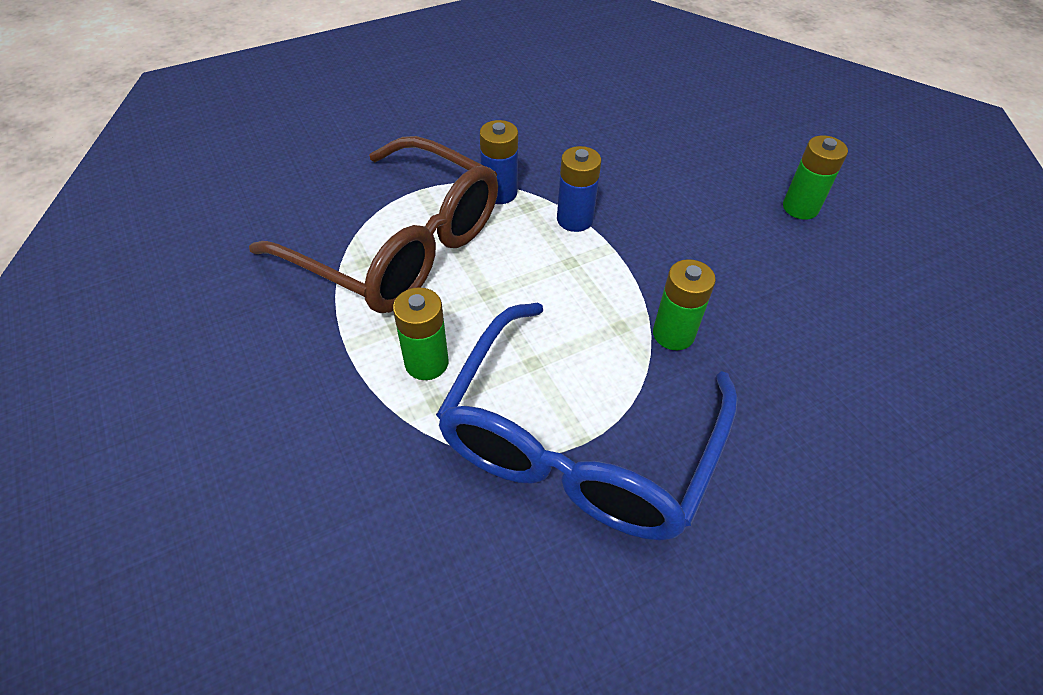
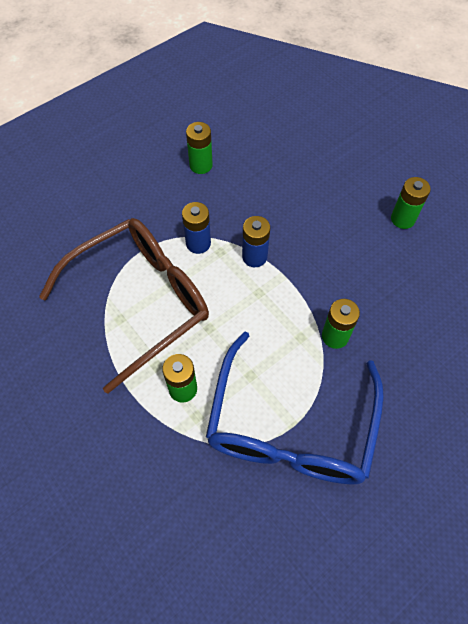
camera: 10 degrees left, 10 degrees up
brown glasses [249,136,498,313] -> brown glasses turned 60 degrees counterclockwise [39,218,209,394]
none -> green battery [186,122,213,174]

